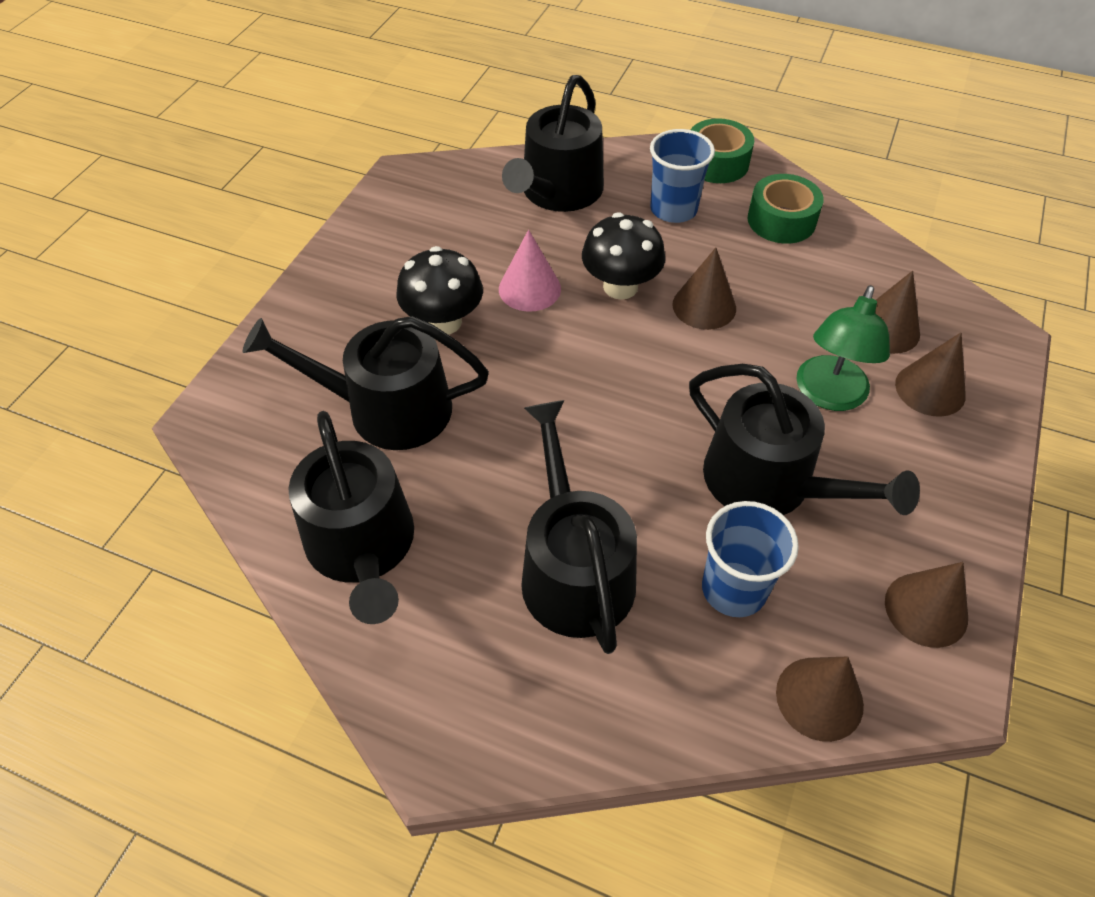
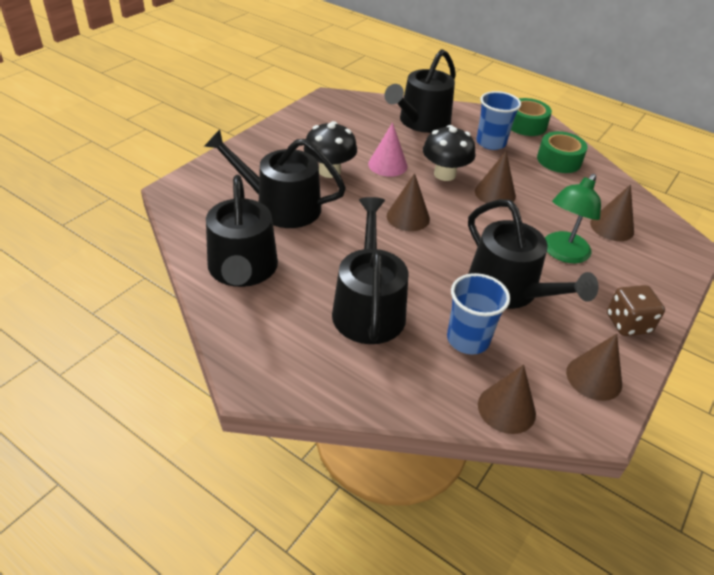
camera: 10 degrees right, 10 degrees down
brown cone [895,332,966,417] -> brown cone moved to [387,173,430,231]
none -> brown dice [607,285,665,336]

